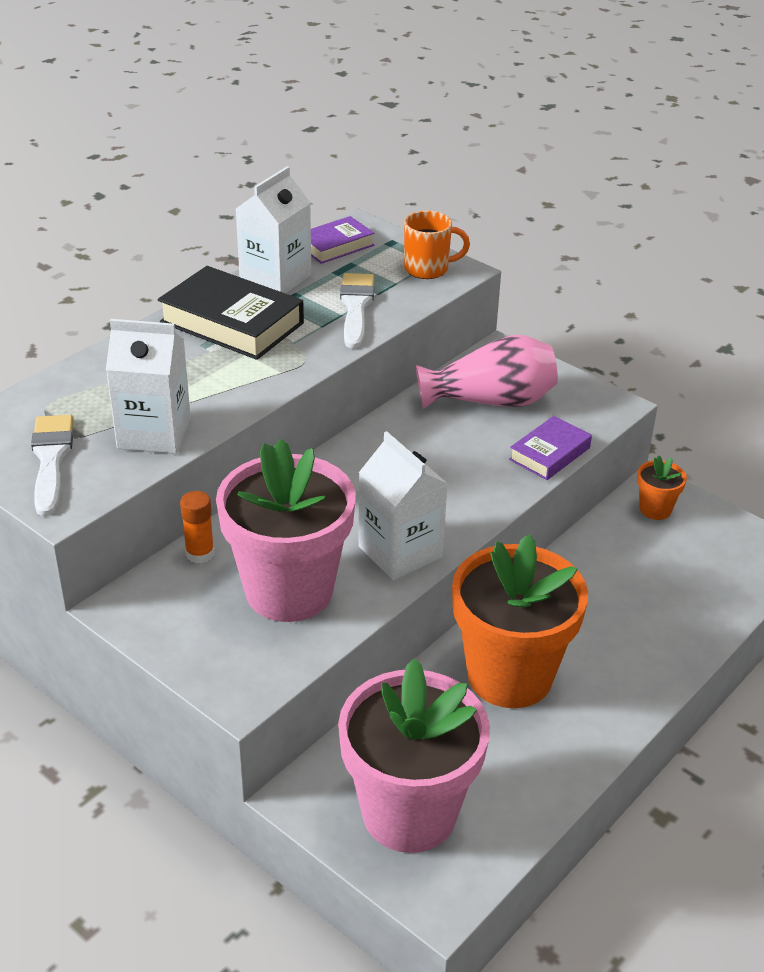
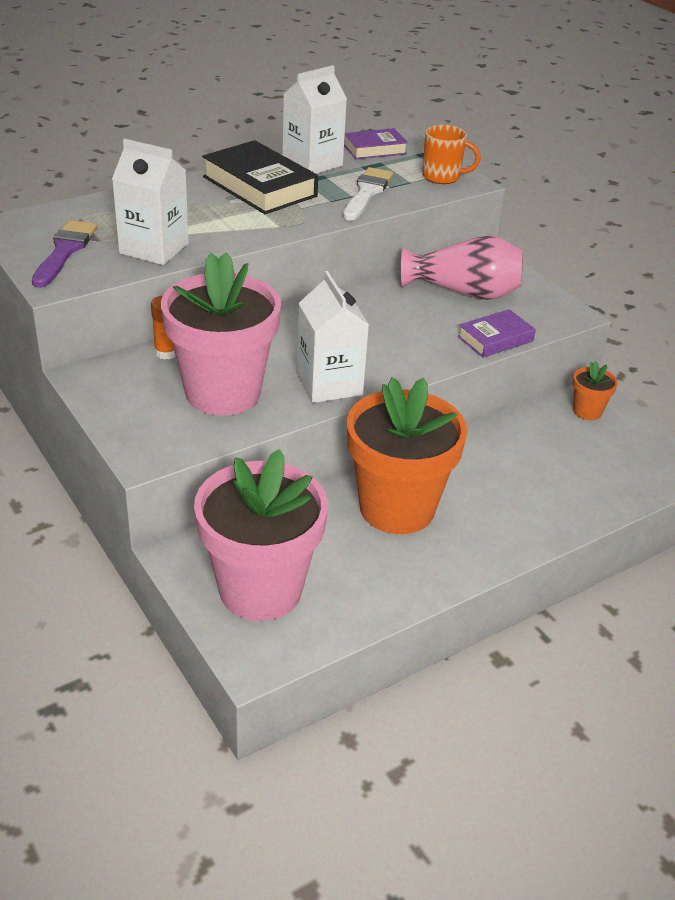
camera: 15 degrees right, 0 degrees up
white brush [31,415,73,516] -> purple brush [32,220,97,288]

